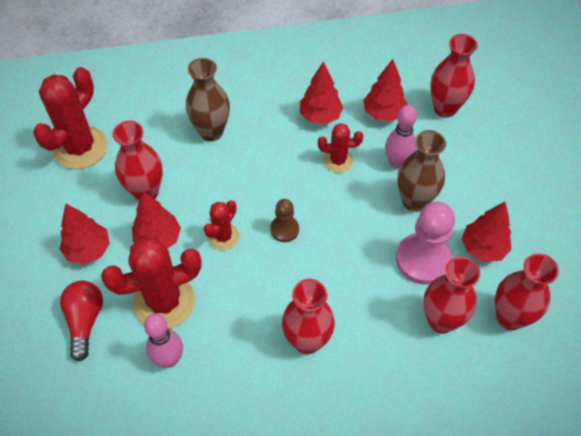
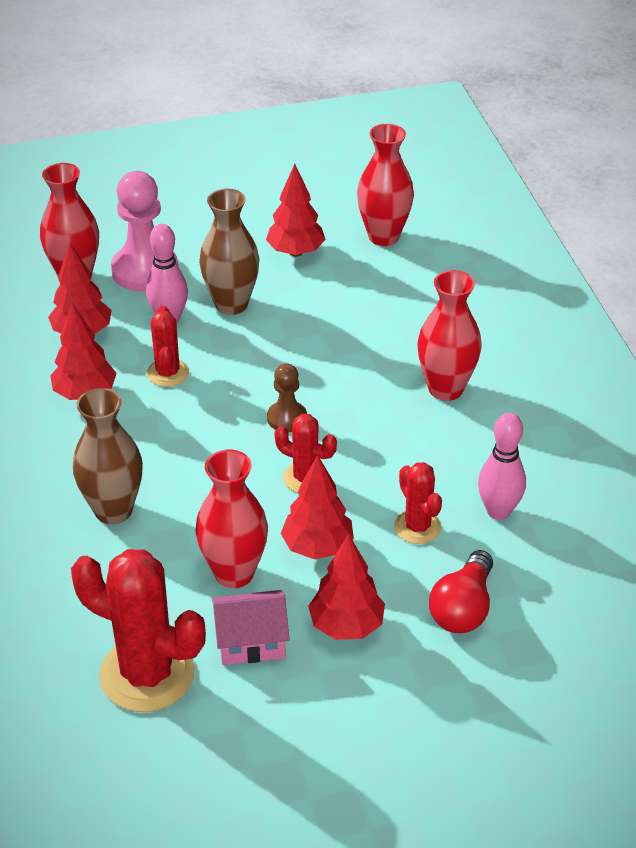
camera: 95 degrees left, 15 degrees down
red light bulb [60,281,103,361] -> red light bulb turned 60 degrees counterclockwise [429,550,493,633]
red cactus [101,238,202,329] -> red cactus [394,462,442,544], size x0.54
pink pawn [396,201,455,285] -> pink pawn moved to [111,171,178,292]
red vase [423,257,481,333] -> none
none -> pink house [212,590,290,665]

